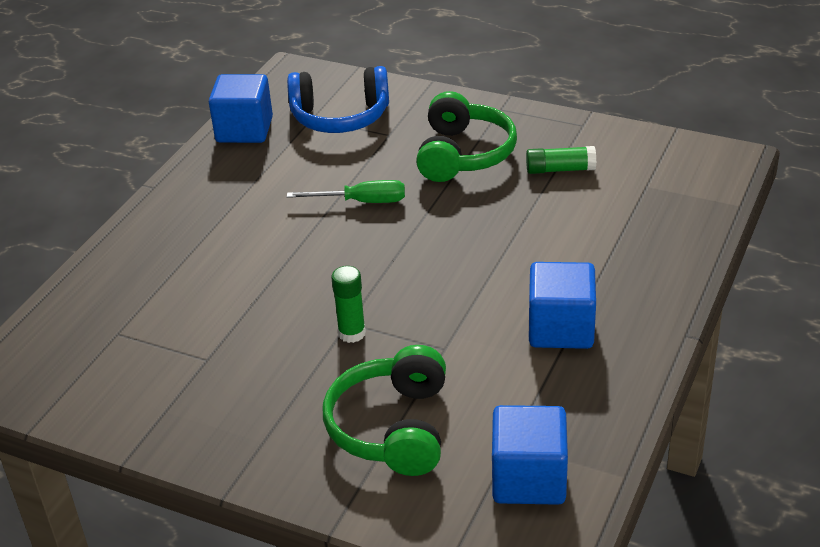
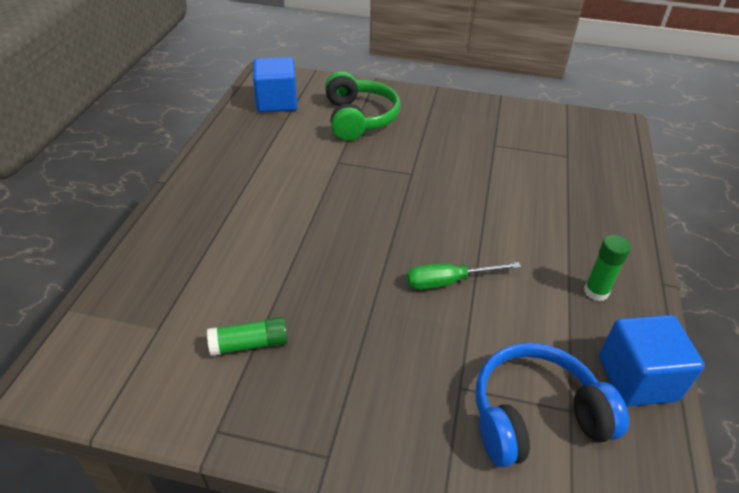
camera: 165 degrees right, 5 degrees up
green glue stick [331,266,366,343] -> green glue stick moved to [584,235,631,301]
green headphones [416,91,517,182] -> none
blue cube [529,262,596,349] -> none

